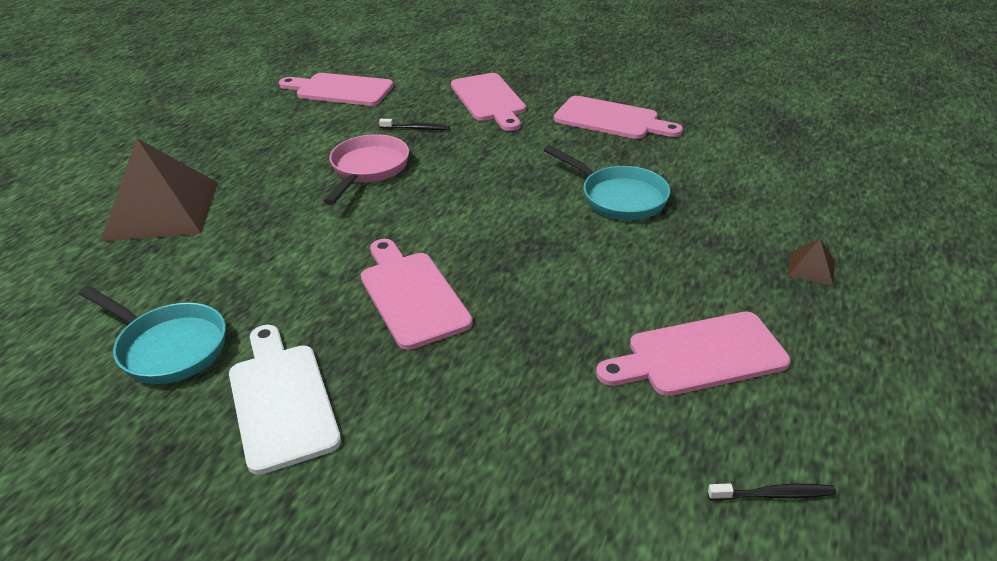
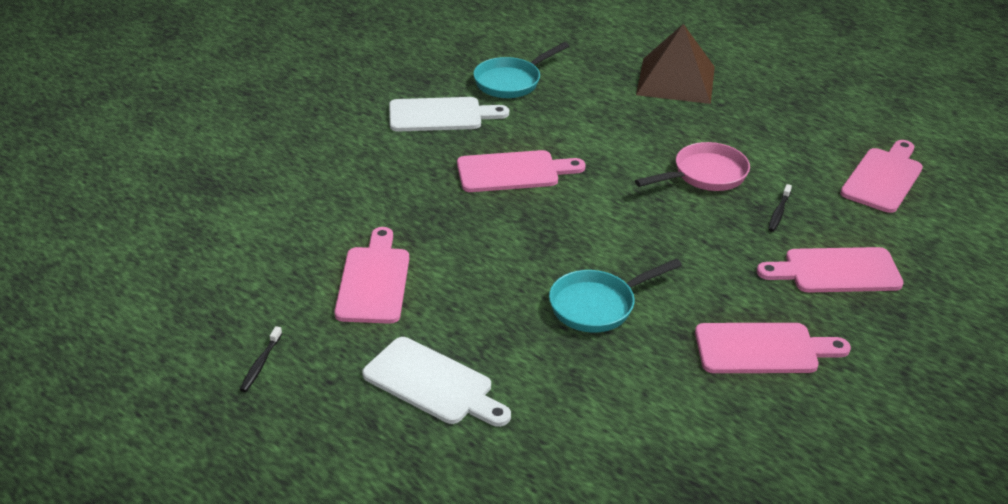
camera: 105 degrees right, 0 degrees up
pink pan [324,134,409,205] -> pink pan turned 60 degrees counterclockwise [635,142,750,191]
pink cutting board [554,96,683,139] -> pink cutting board turned 135 degrees counterclockwise [695,323,851,373]
black toothbrush [708,483,836,501] -> black toothbrush moved to [240,326,282,392]
brown pyramid [787,239,835,286] -> white cutting board [362,337,511,427]

